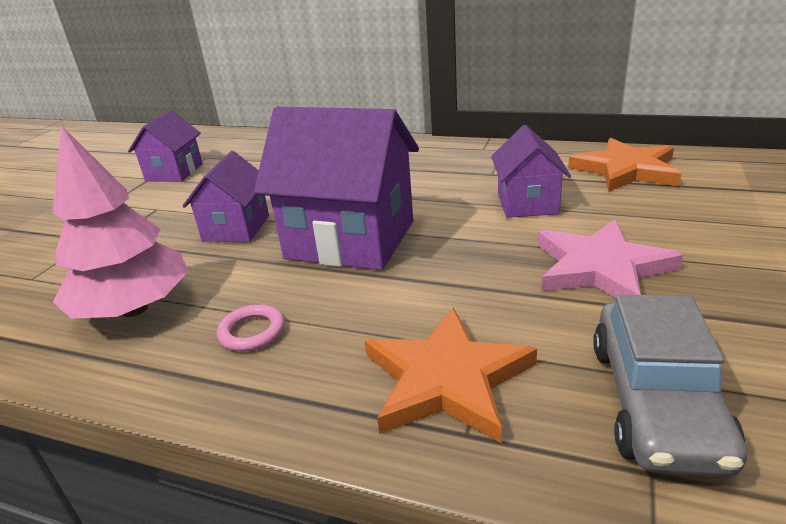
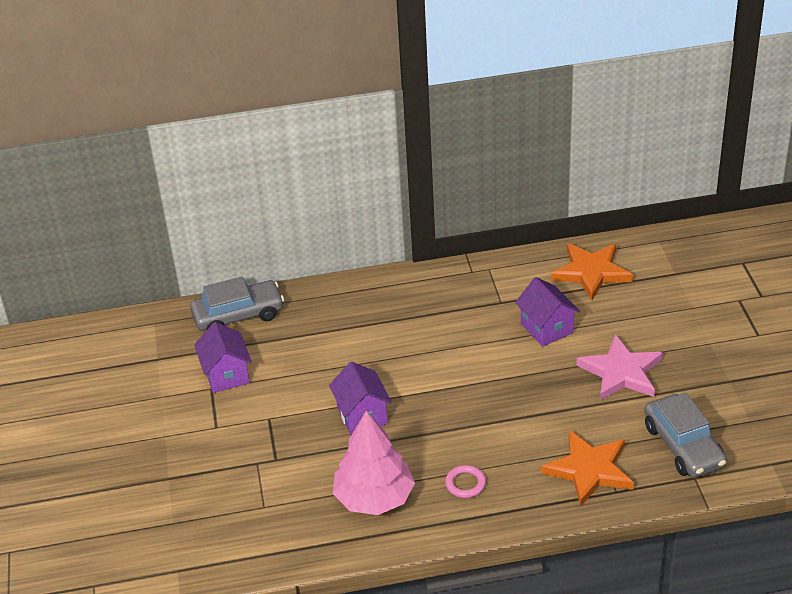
camera: 30 degrees left, 10 degrees up
purple house [254,107,419,270] -> none
none -> grey car [190,277,284,330]

